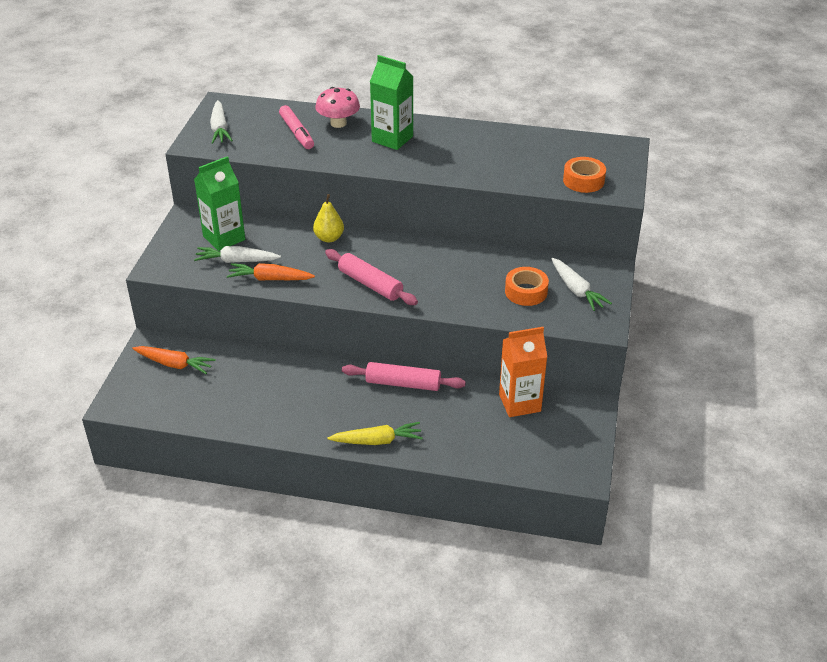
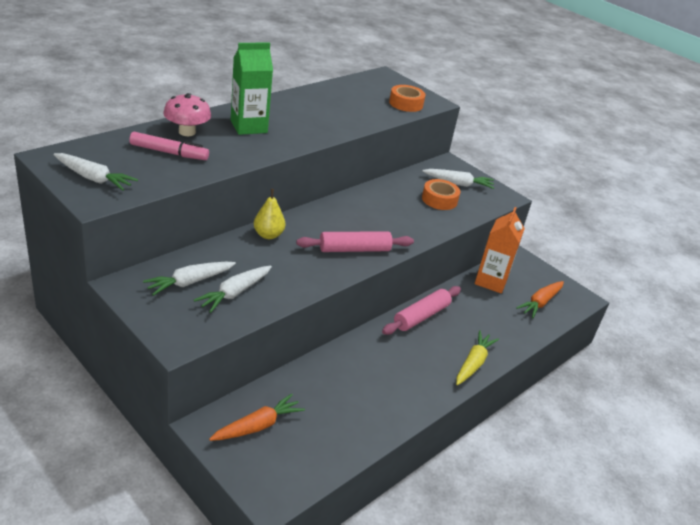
camera: 60 degrees left, 5 degrees down
green carton [194,156,245,251] -> white carrot [143,262,236,296]
orange carrot [227,263,315,280] -> orange carrot moved to [516,281,564,318]

